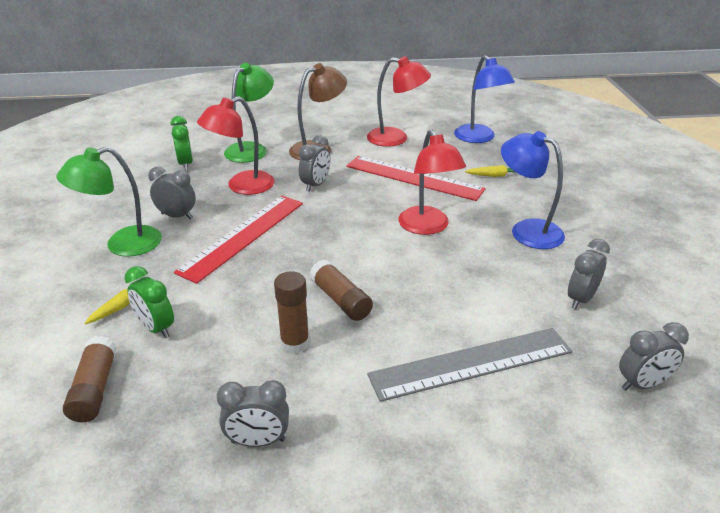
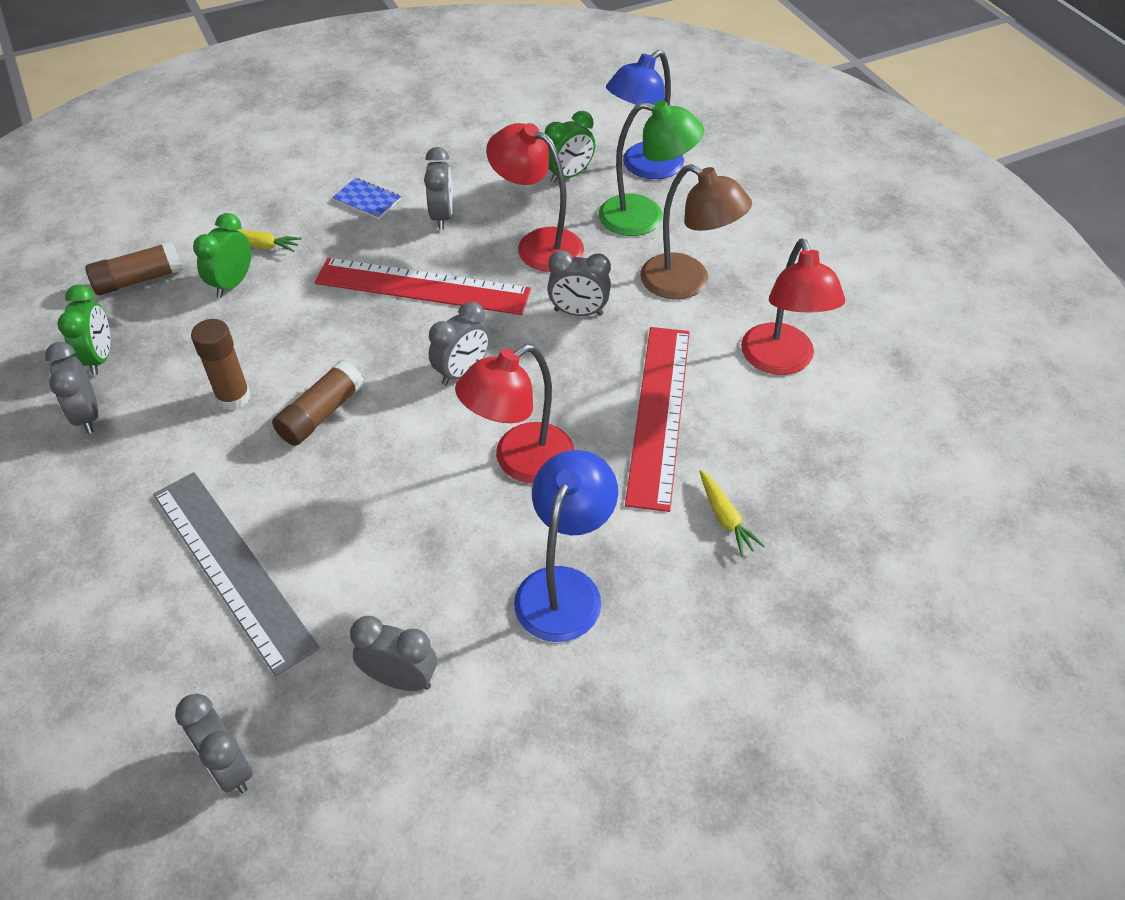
camera: 70 degrees right, 15 degrees up
green lamp [56,147,162,257] -> blue notebook [332,178,401,219]
blue lamp [454,55,515,143] -> blue lamp moved to [606,50,684,179]
none -> green clock [57,285,110,375]
none -> grey clock [429,302,490,385]

